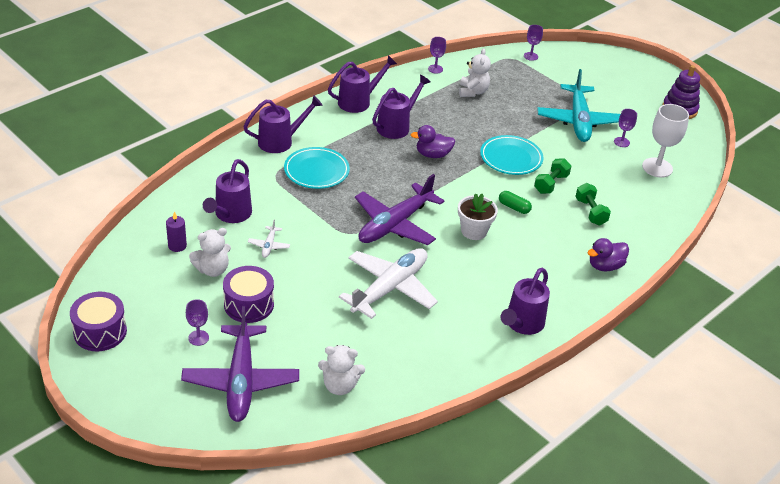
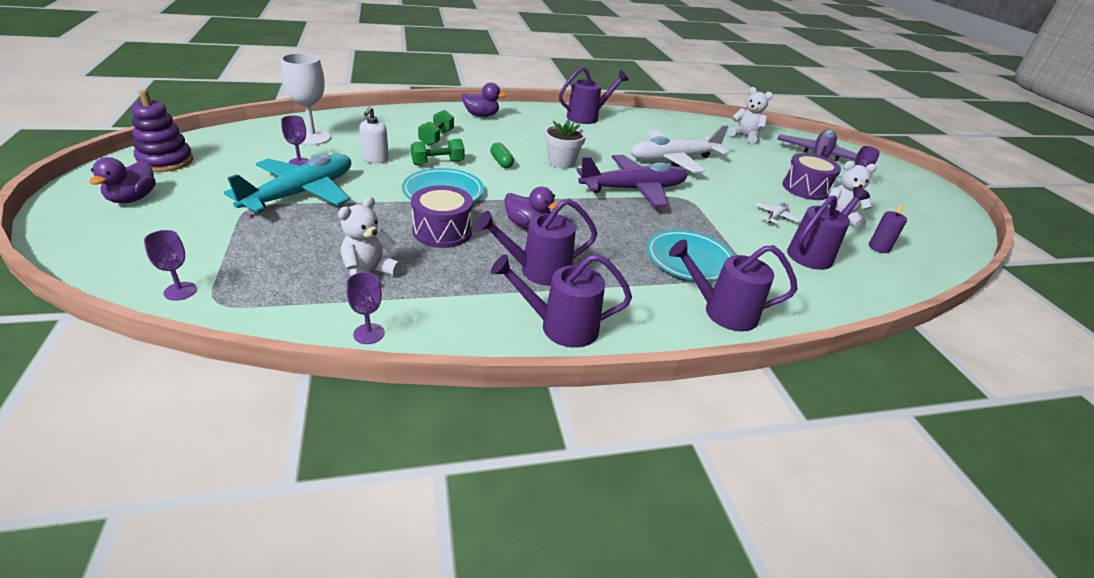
camera: 150 degrees left, 5 degrees down
purple drum [70,292,127,351] -> purple drum moved to [411,185,473,248]
none -> purple duck [89,157,156,203]
none -> white soap dispenser [359,106,389,163]

